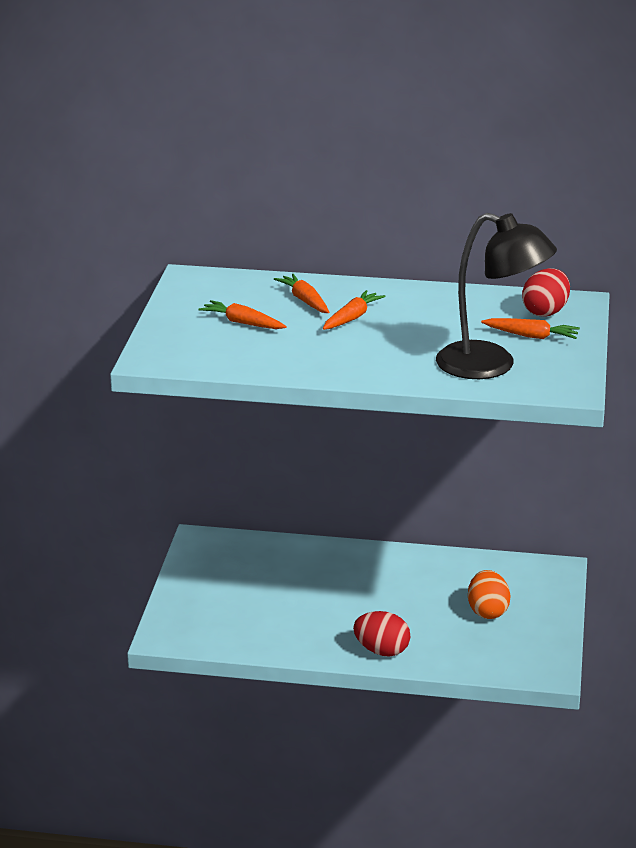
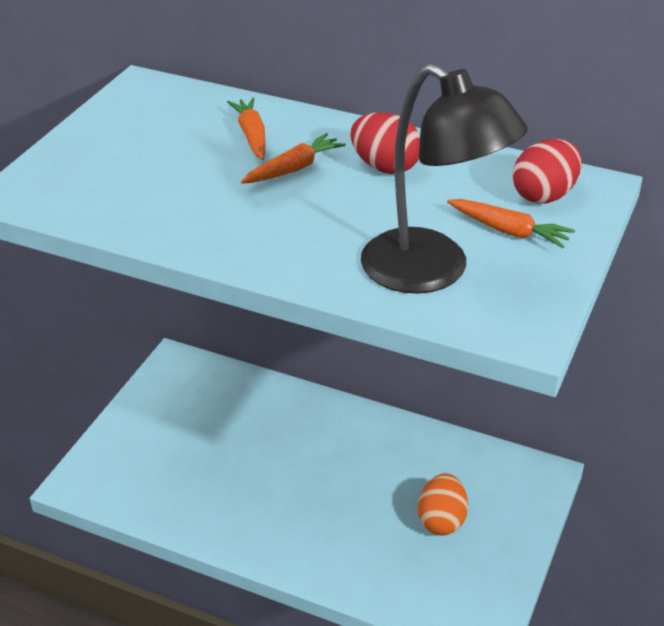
camera: 15 degrees right, 10 degrees up
orange carrot [198,300,287,329] -> none
red egg [353,611,410,657] -> red egg moved to [350,112,420,174]

